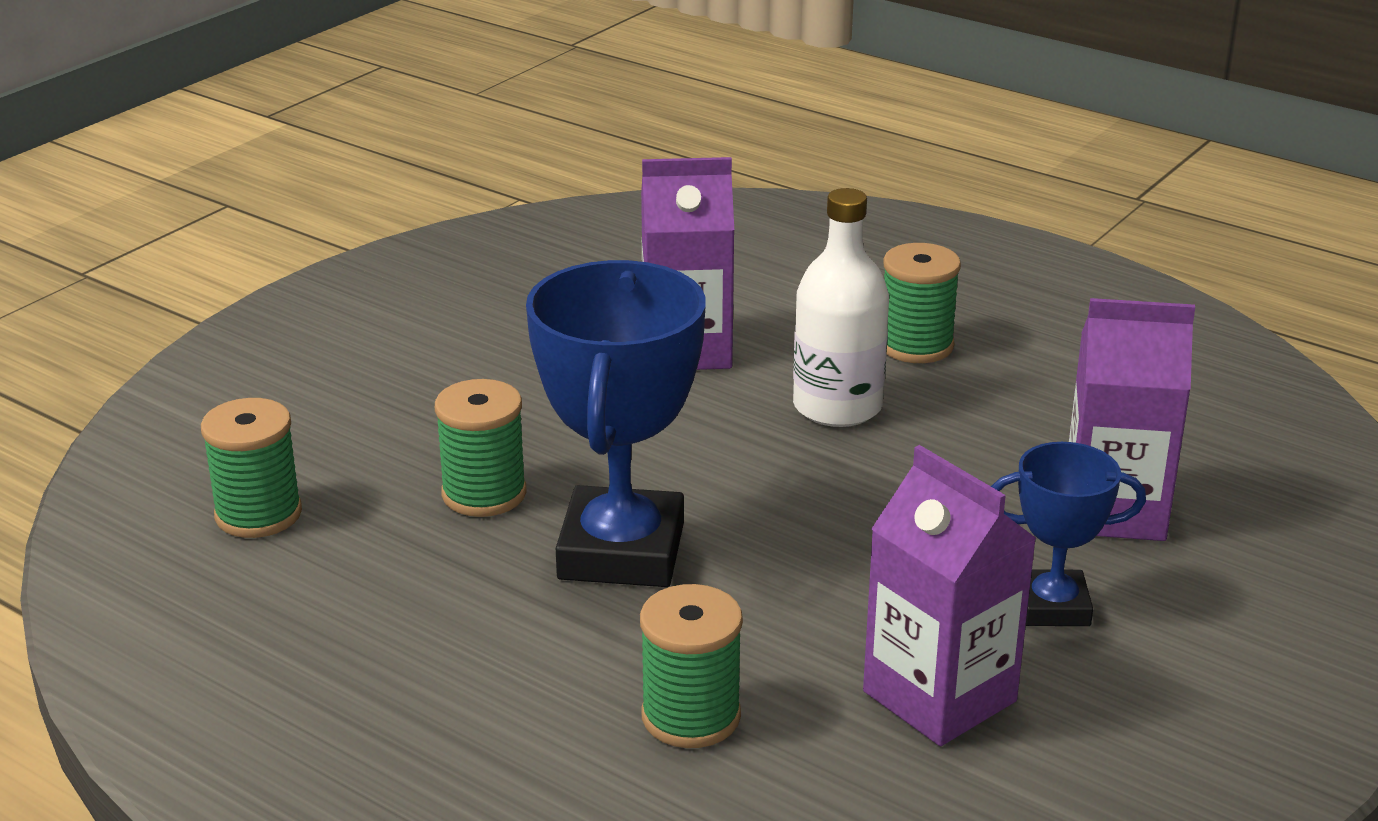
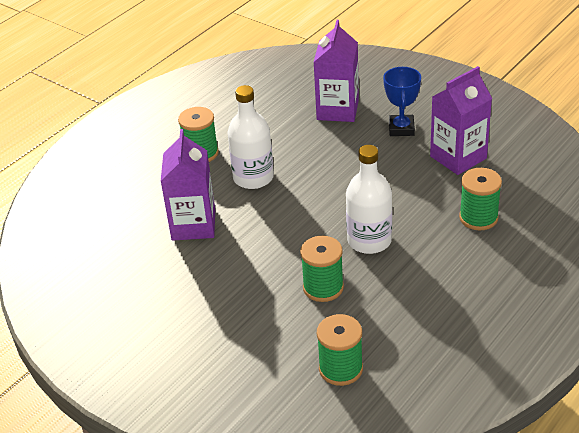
camera: 85 degrees left, 10 degrees up
blue trophy [526,260,706,587] -> white bottle [346,145,392,254]

